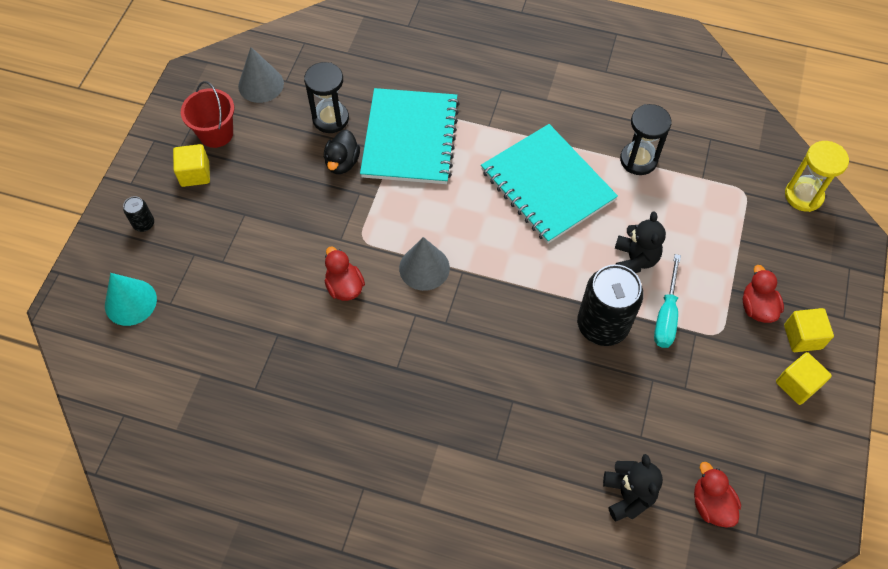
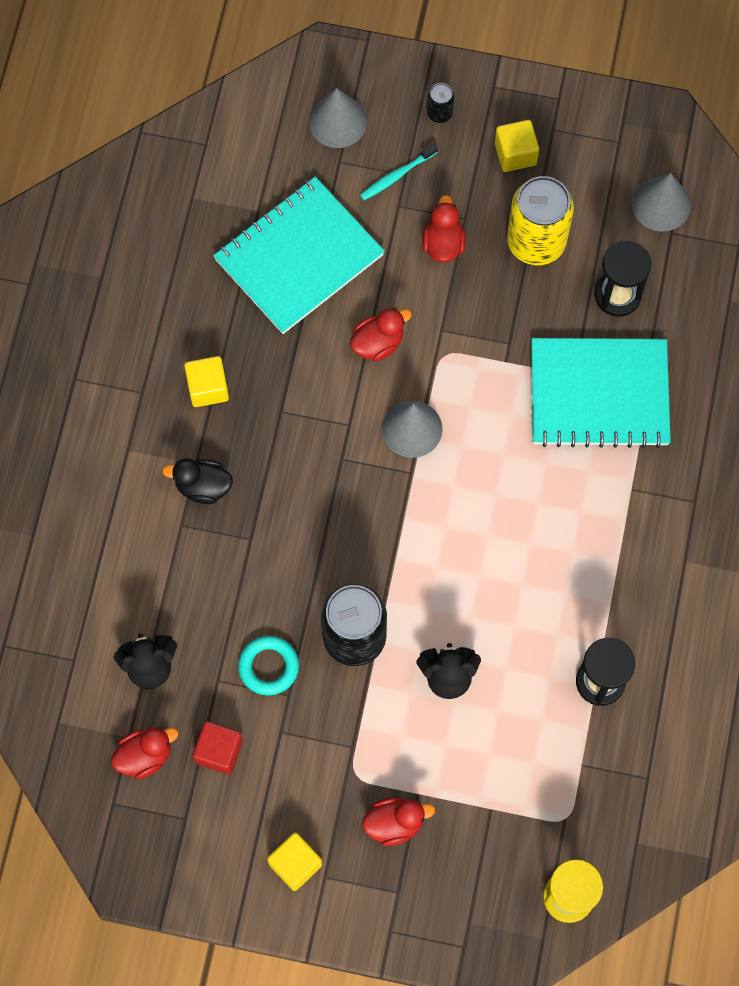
camera: 85 degrees right, 10 degrees up
turquoise cone [105,273,157,326] -> grey cone [309,88,367,148]
red bucket [181,81,234,148] -> none
black duck [324,129,360,174] -> black duck moved to [162,458,233,504]
turquoise notebook [481,124,618,244] -> turquoise notebook moved to [213,177,385,334]
turquoise screwdriver [654,254,681,348] -> none
yellow cube [784,308,834,352] -> yellow cube moved to [184,356,229,407]
none -> red cube [193,721,243,775]
none -> turquoise ring [238,636,299,695]
none -> turquoise toothbrush [360,143,438,200]
none -> red duck [422,195,466,262]
none -> yellow can [507,176,574,266]

